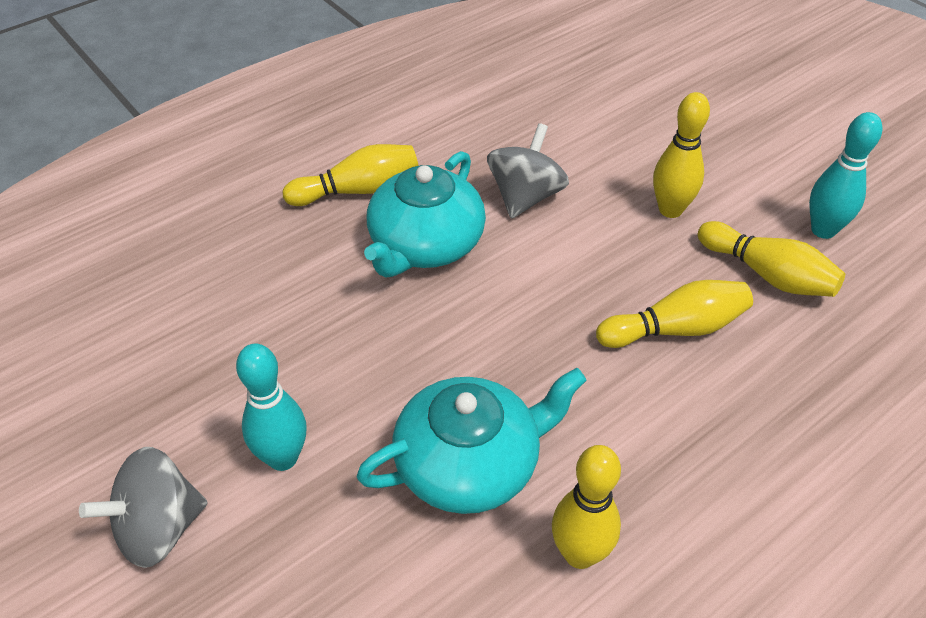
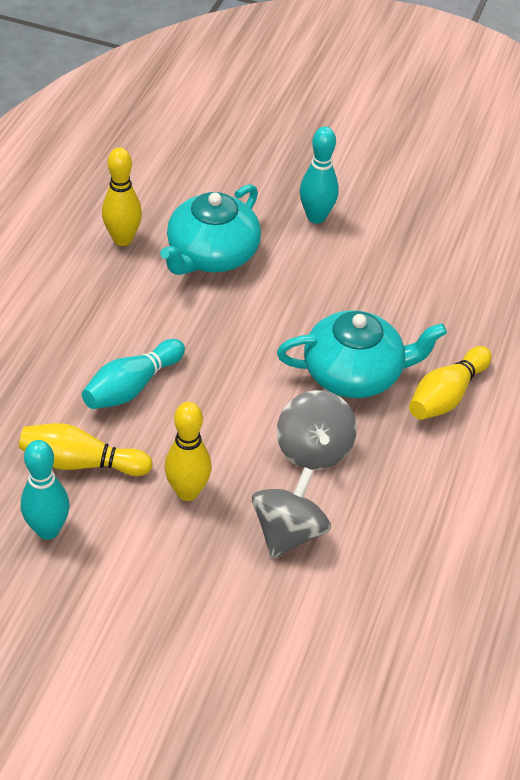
camera: 145 degrees right, 0 degrees up
grey spinning top [79,447,207,568] -> grey spinning top moved to [252,467,331,559]
turquoise teapot [364,151,486,277] -> turquoise teapot turned 90 degrees clockwise [277,310,447,398]
yellow bowling pin [596,280,753,348] -> turquoise bowling pin [82,339,185,409]

